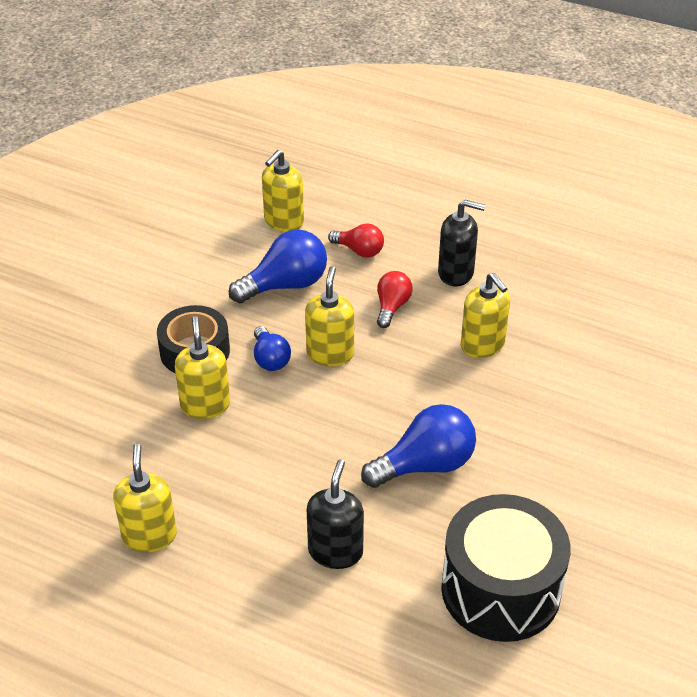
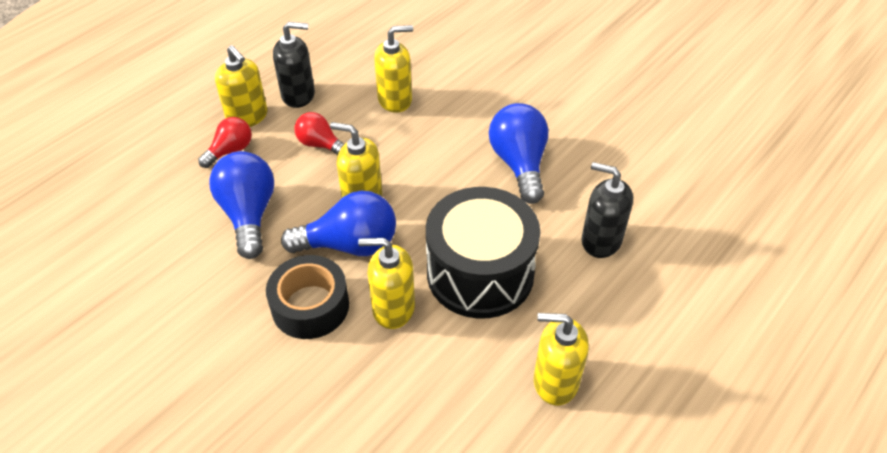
camera: 75 degrees left, 5 degrees up
blue light bulb [254,326,291,371] -> blue light bulb [281,191,396,256], size x1.68
yellow soap dispenser [262,150,304,232] -> yellow soap dispenser moved to [215,45,268,127]
black soap dispenser [438,200,485,287] -> black soap dispenser turned 60 degrees clockwise [273,22,315,108]
black drum [441,494,571,642] -> black drum moved to [426,187,540,319]

